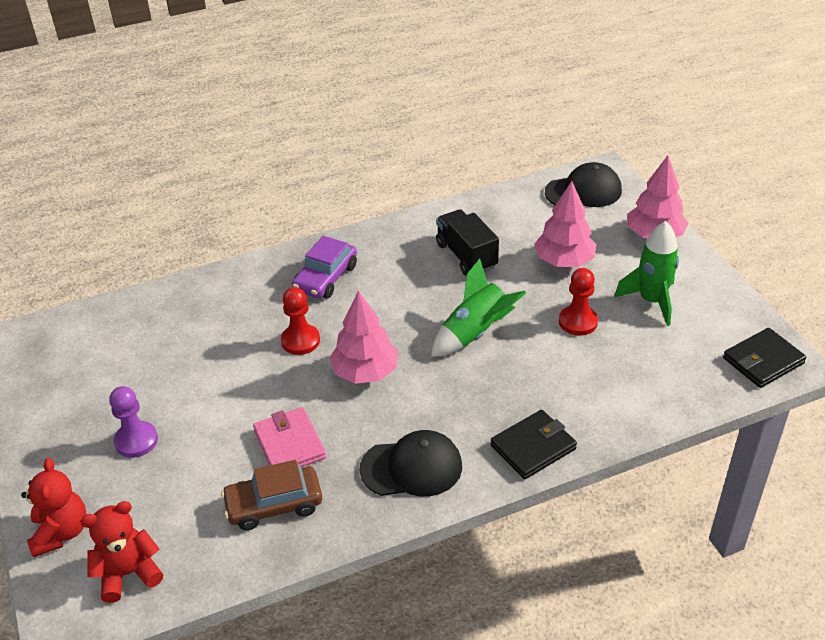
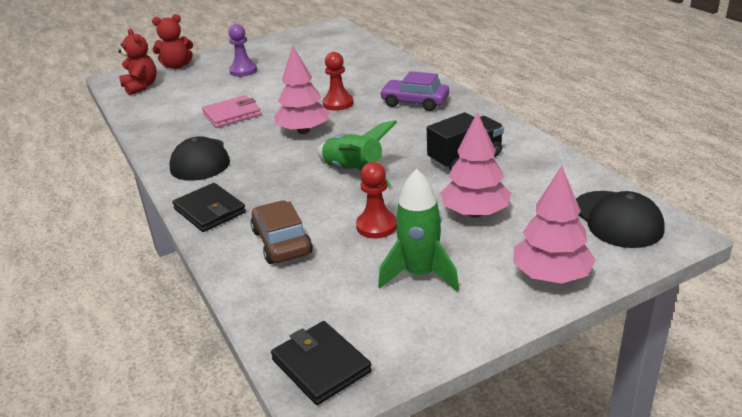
camera: 85 degrees right, 10 degrees down
brown car [221,460,322,530] -> brown car moved to [251,200,313,264]

